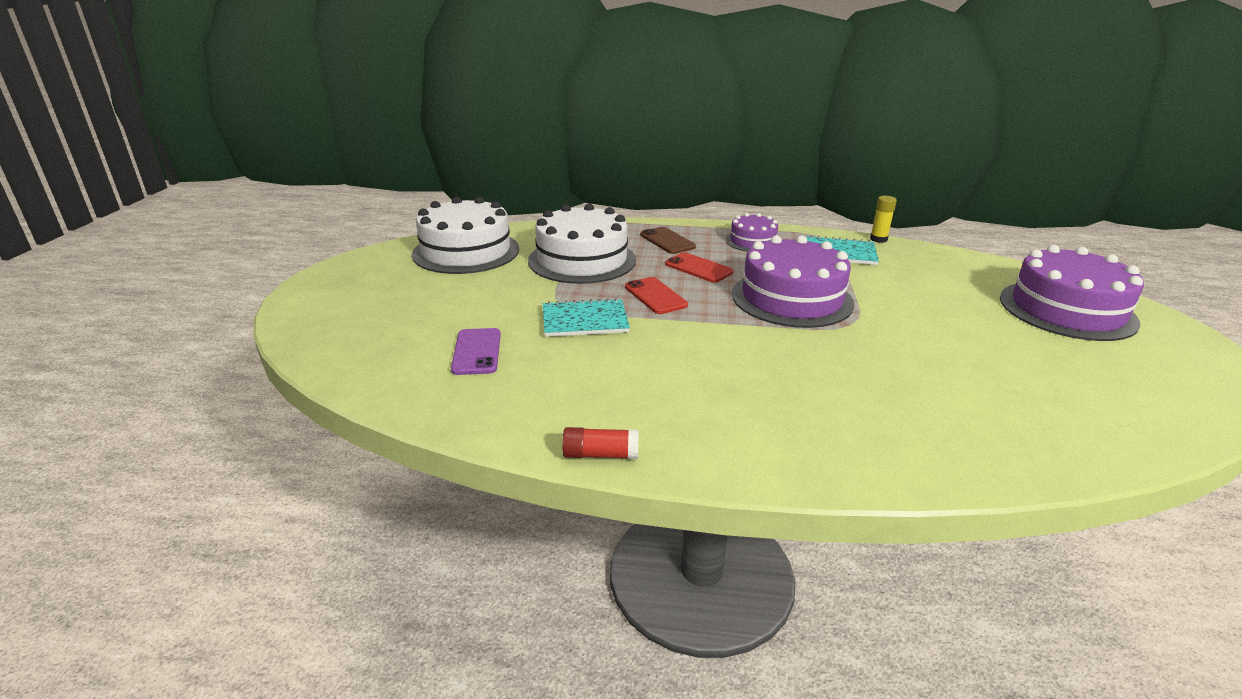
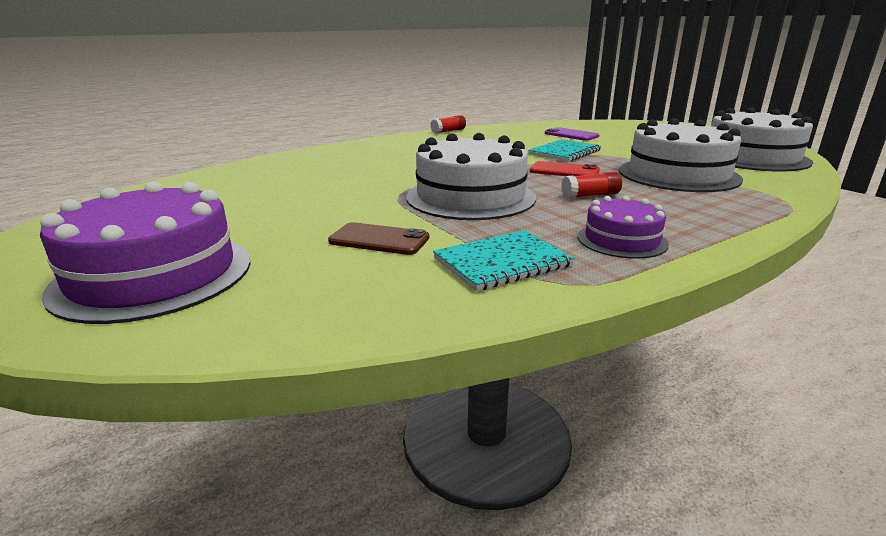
camera: 140 degrees right, 5 degrees down
brown phone [640,227,696,254] -> brown phone moved to [328,222,429,255]
red phone [665,252,733,283] -> red glue stick [561,172,622,199]
purple cake [732,235,854,328] -> white cake [406,133,536,220]
yellow glue stick [870,196,897,243] -> none

